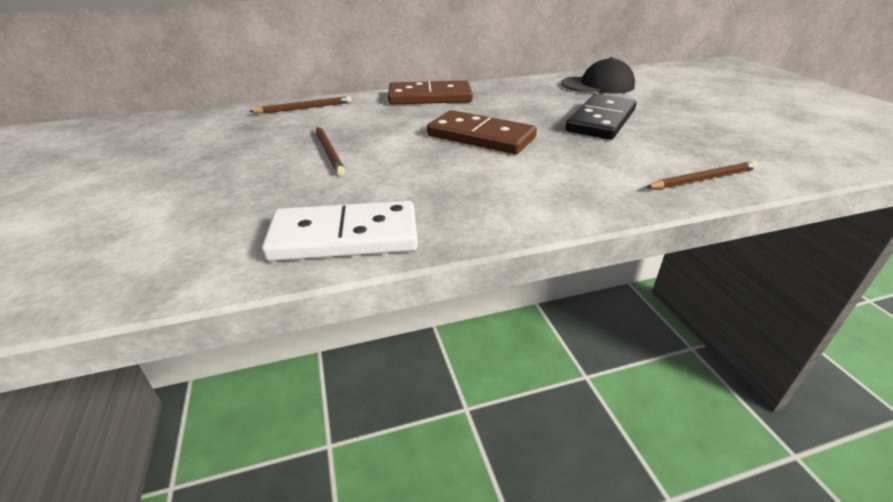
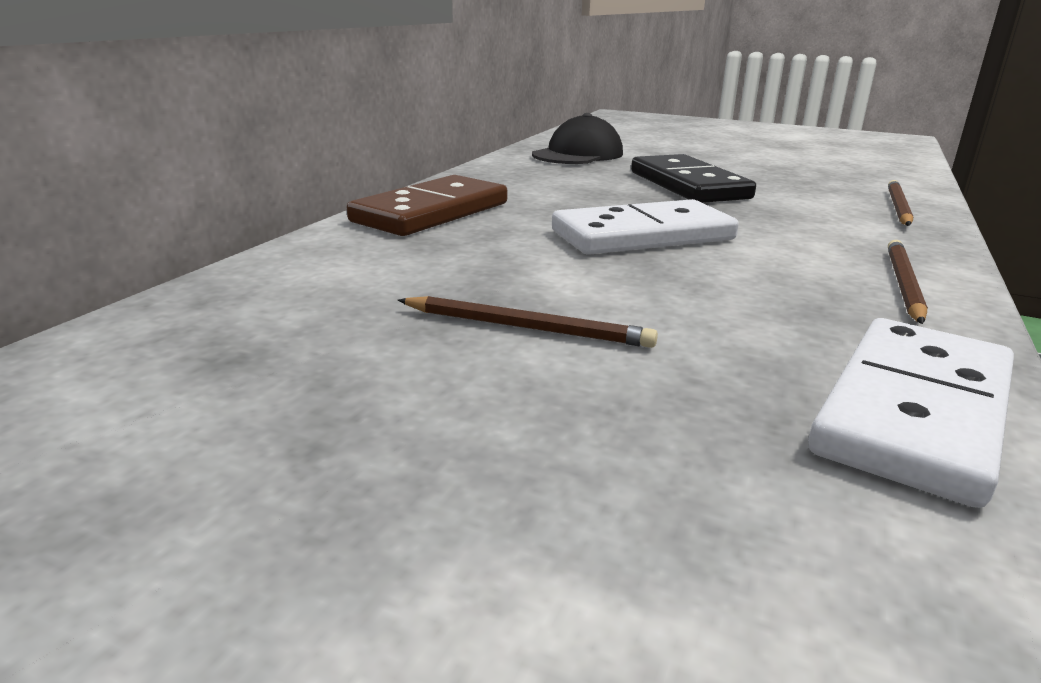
camera: 50 degrees left, 10 degrees down
brown pencil [249,96,352,113] -> brown pencil moved to [888,240,928,324]
brown domino [427,110,537,154] -> white domino [552,199,739,255]

